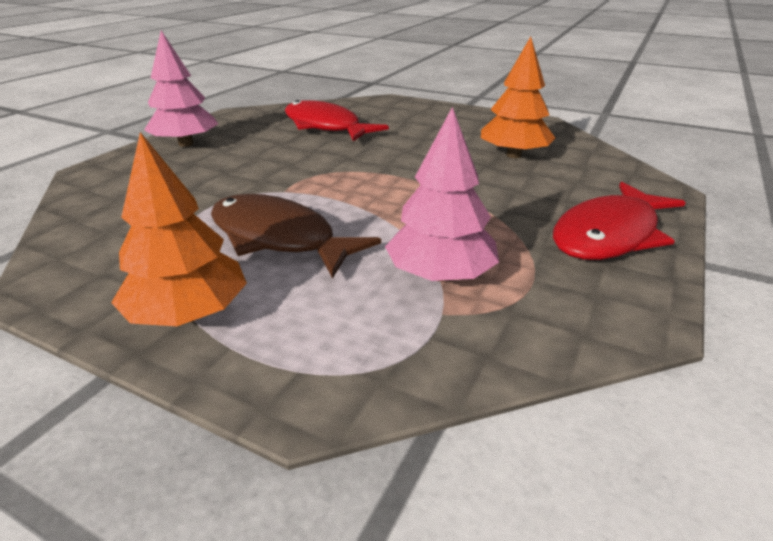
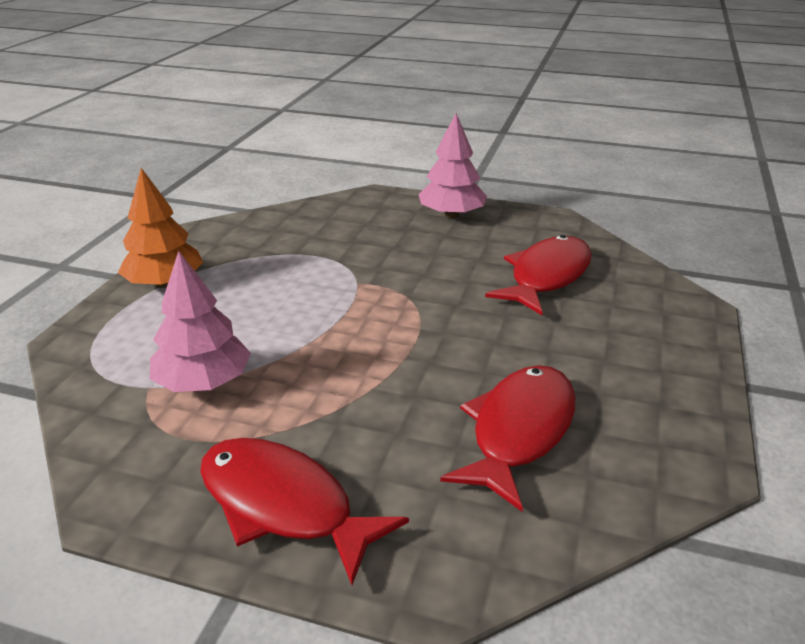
camera: 80 degrees right, 0 degrees up
brown fish [211,194,381,279] -> none
orange tree [481,37,555,158] -> red fish [440,365,575,512]

